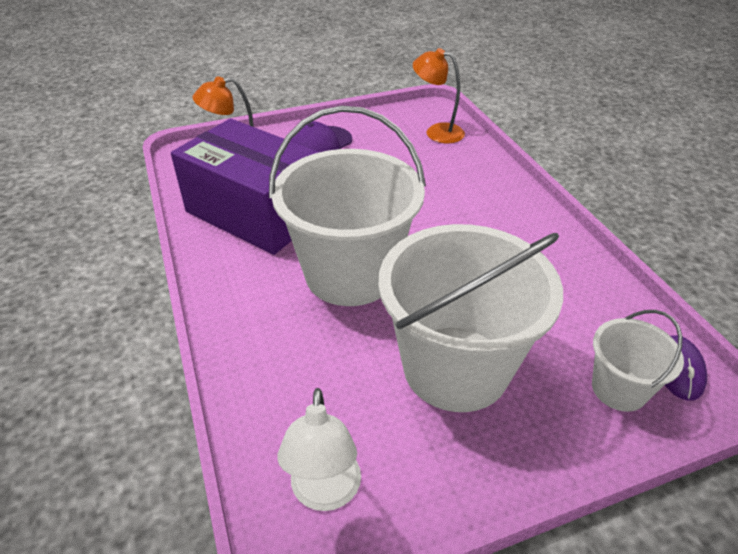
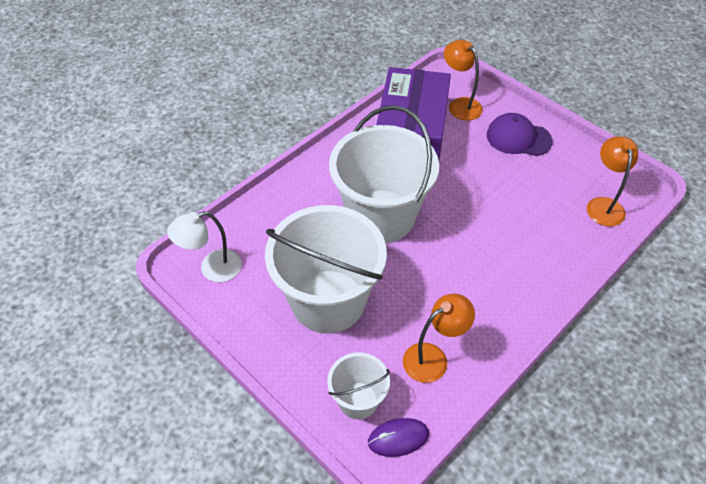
camera: 65 degrees right, 10 degrees up
none -> orange lamp [403,294,475,383]

